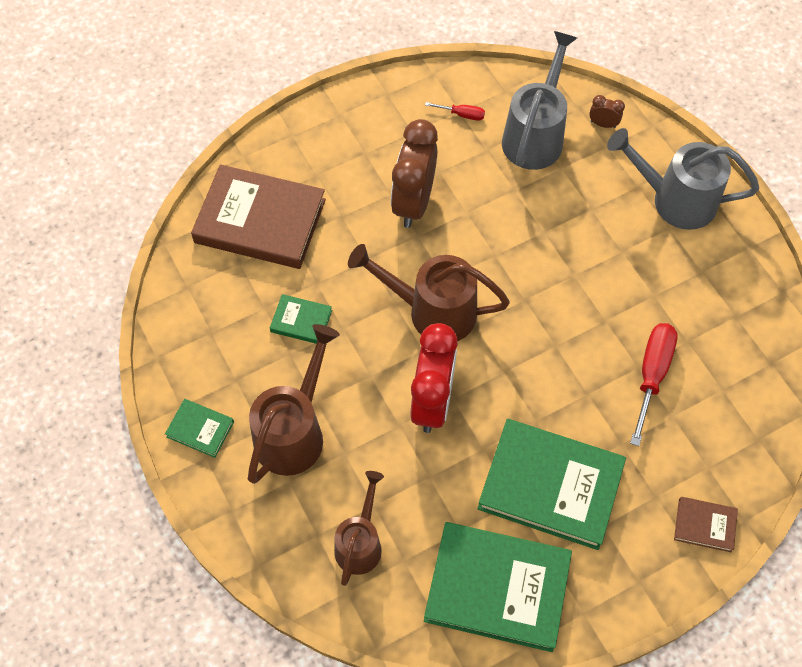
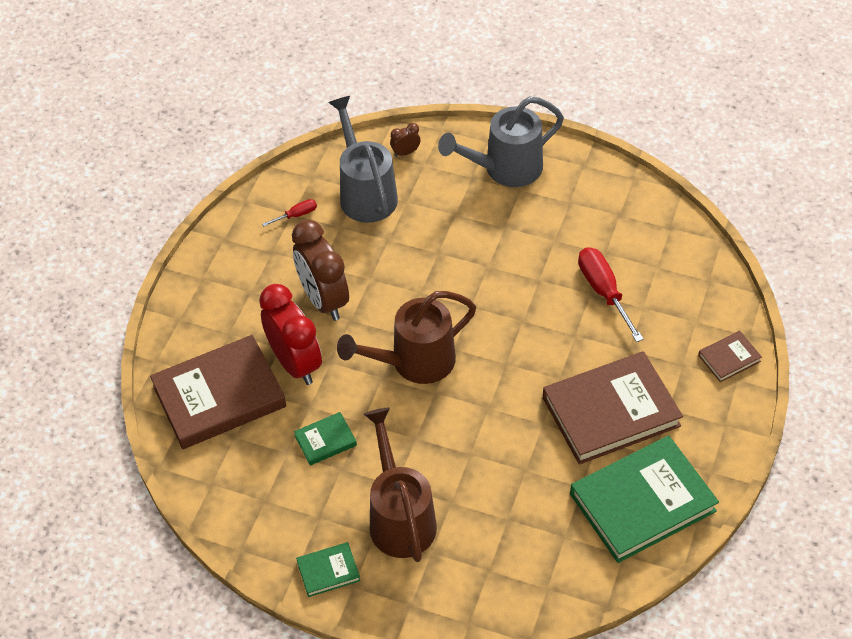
camera: 40 degrees left, 10 degrees down
brown watering can [334,471,384,586] -> none
red clock [410,323,458,433] -> red clock moved to [259,284,322,385]
green book [478,419,626,550] -> brown book [543,351,683,465]

